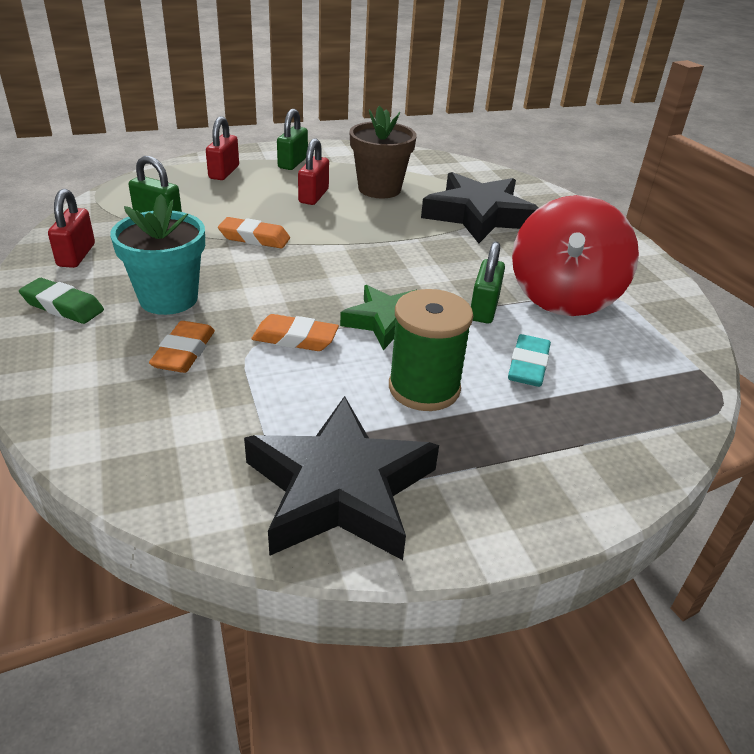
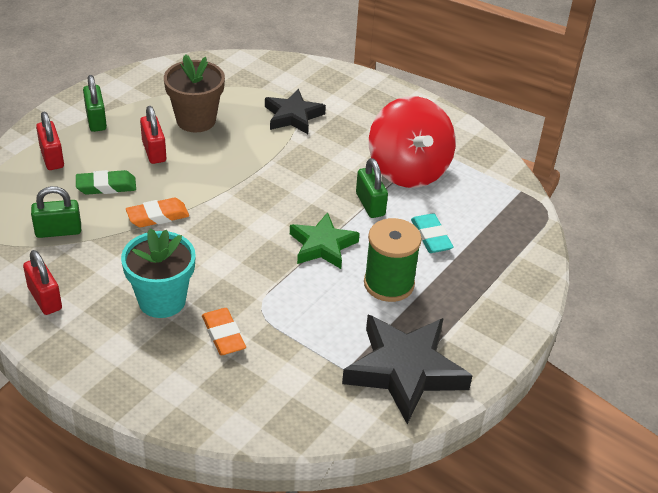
camera: 35 degrees left, 5 degrees up
green eraser [19,278,104,324] -> green eraser moved to [76,170,136,195]
orange eraser [251,314,339,351] -> none
black star [421,172,539,243] -> black star [265,89,326,134], size x0.62

